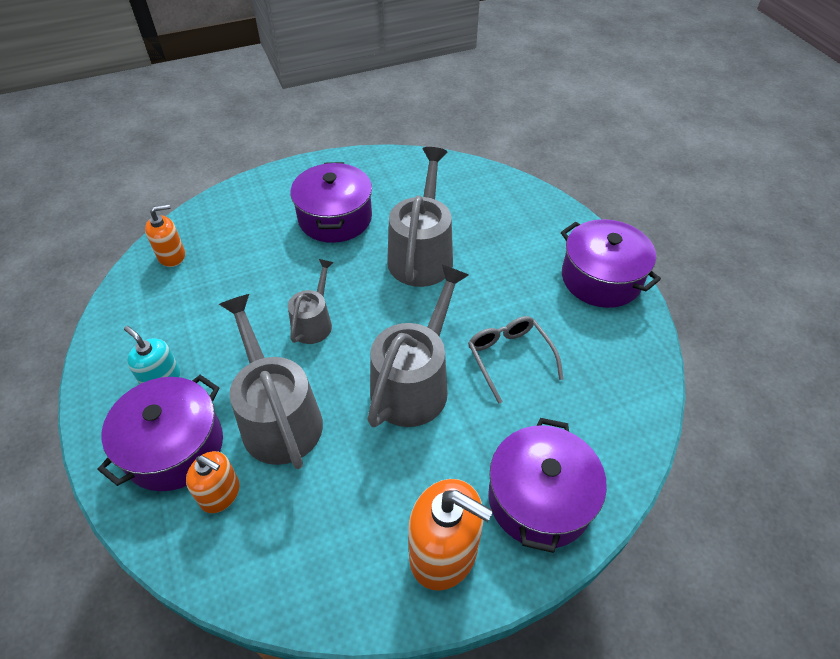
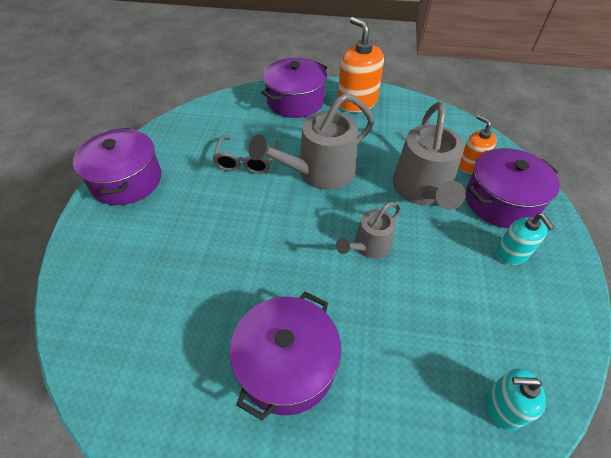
camera: 150 degrees left, 0 degrees up
orange soap dispenser [145,204,185,267] -> turquoise soap dispenser [486,368,546,431]
grey watering can [387,147,453,287] -> none

